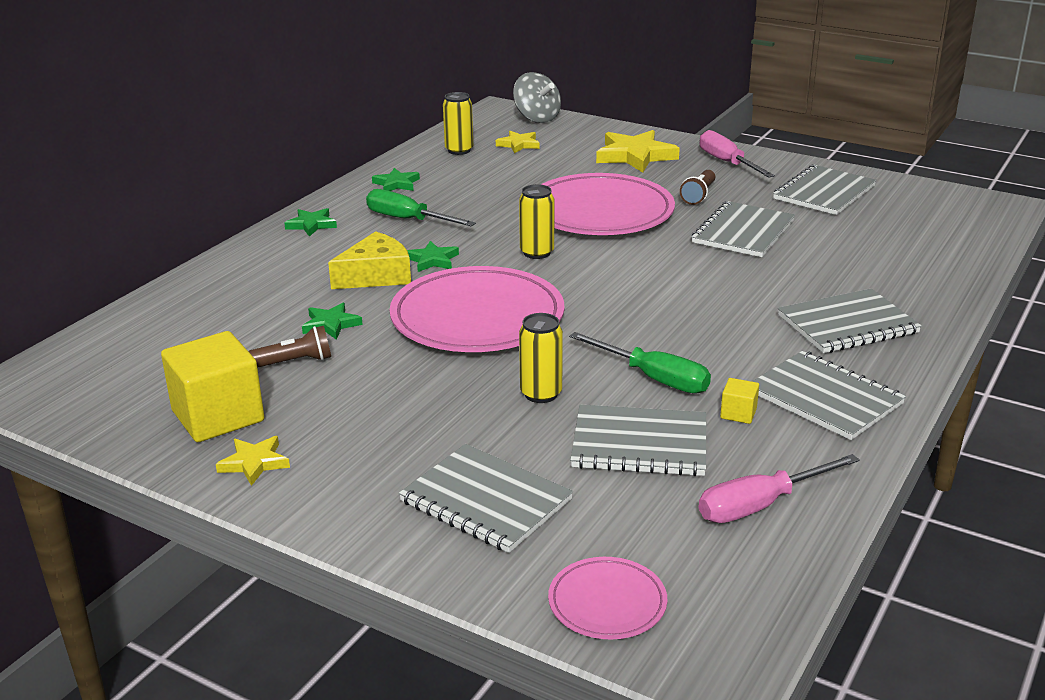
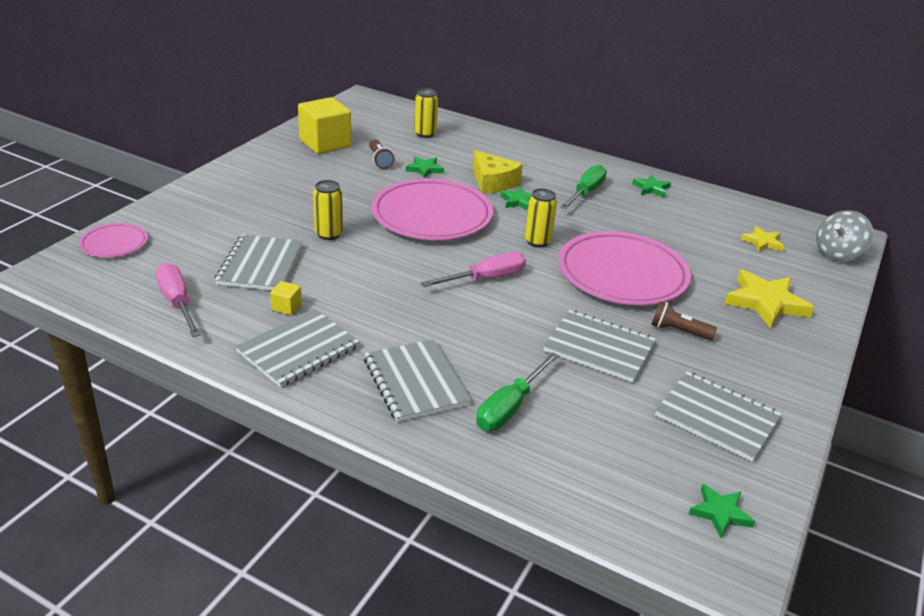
camera: 85 degrees right, 5 degrees up
yellow star [216,436,290,486] -> none
green star [284,208,337,237] -> green star moved to [689,484,755,538]
grey notebook [399,444,573,553] -> none
yellow can [443,92,473,155] -> yellow can moved to [414,88,438,138]
green screwdriver [569,332,711,394] -> green screwdriver moved to [476,352,559,431]
pink screwdriver [699,130,775,178] -> pink screwdriver moved to [421,252,526,287]

